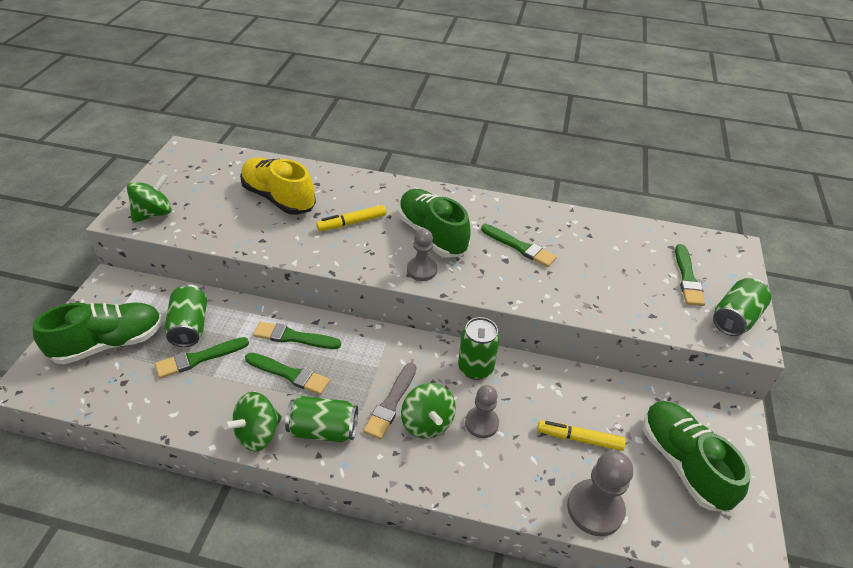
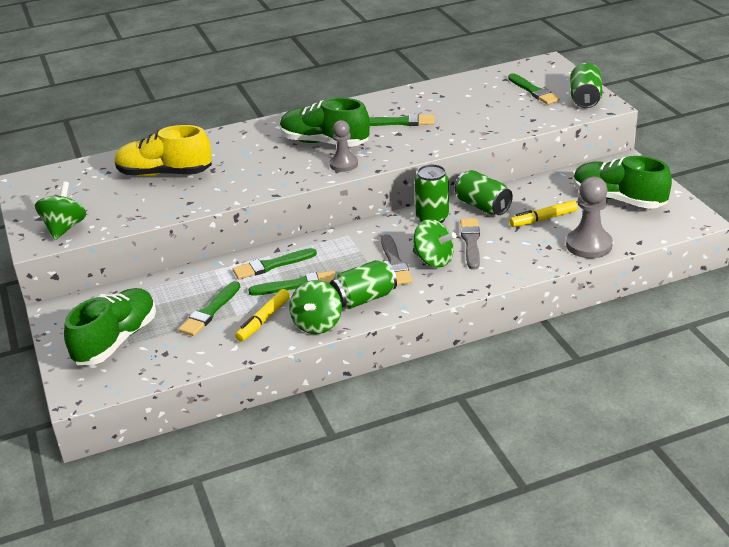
camera: 30 degrees left, 10 degrees down
green can [165,284,207,347] -> green can moved to [455,170,513,215]
yellow marker [316,205,386,231] -> yellow marker moved to [235,289,290,342]
grey pawn [465,385,499,438] -> grey brush [460,218,480,270]

